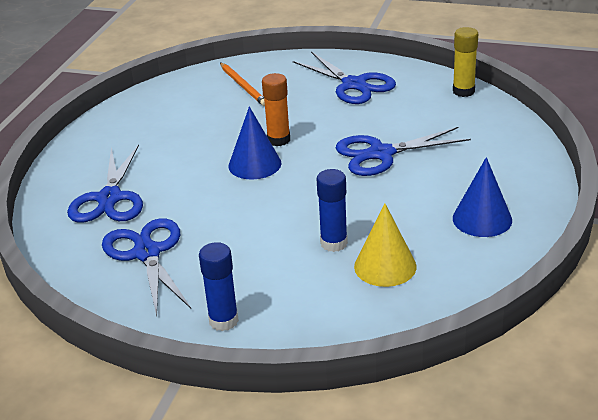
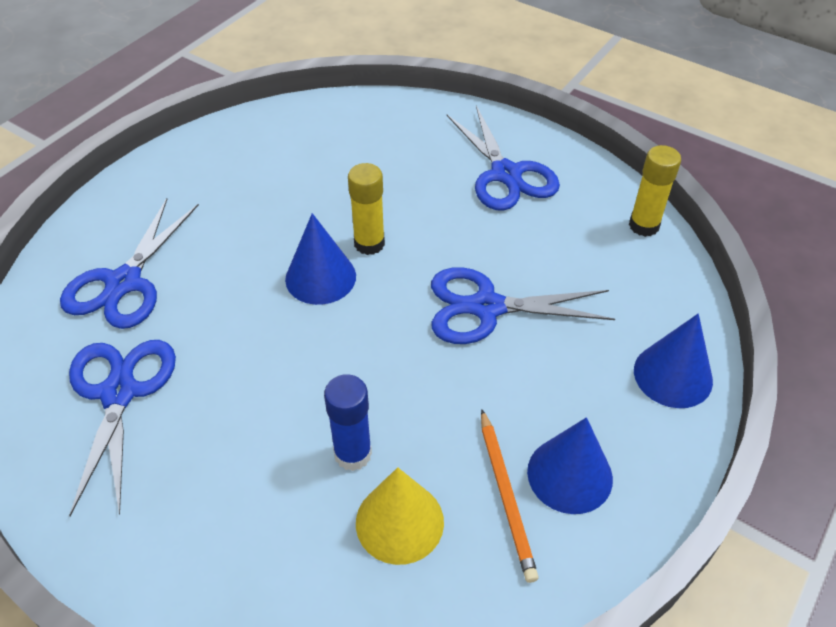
camera: 15 degrees right, 15 degrees up
blue glue stick [199,242,239,331] -> none
orange pencil [220,62,265,106] -> orange pencil moved to [481,409,539,583]
orange glue stick [262,73,290,146] -> yellow glue stick [348,163,385,255]
none -> blue cone [634,314,713,408]

